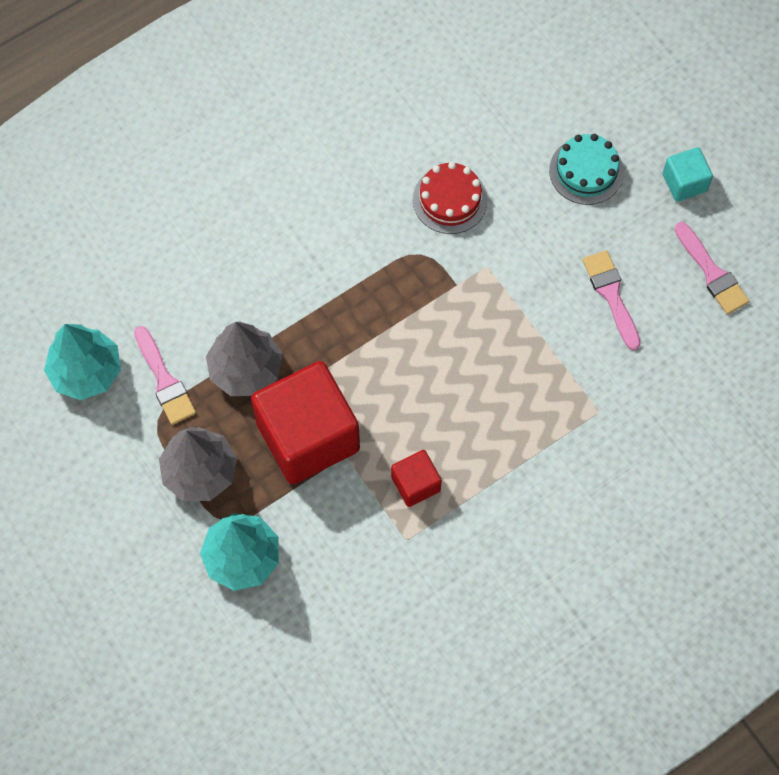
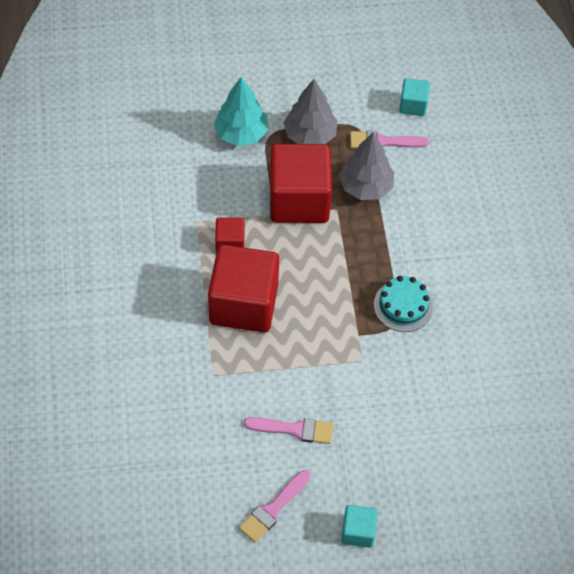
camera: 115 degrees right, 10 degrees down
turquoise tree [44,324,121,400] -> turquoise cube [399,78,430,116]
red cake [413,162,488,234] -> none
turquoise cake [549,134,624,205] -> turquoise cake moved to [374,276,433,332]
pink brush [674,222,749,314] -> pink brush turned 45 degrees counterclockwise [239,470,311,543]
none -> red cube [208,245,279,333]

